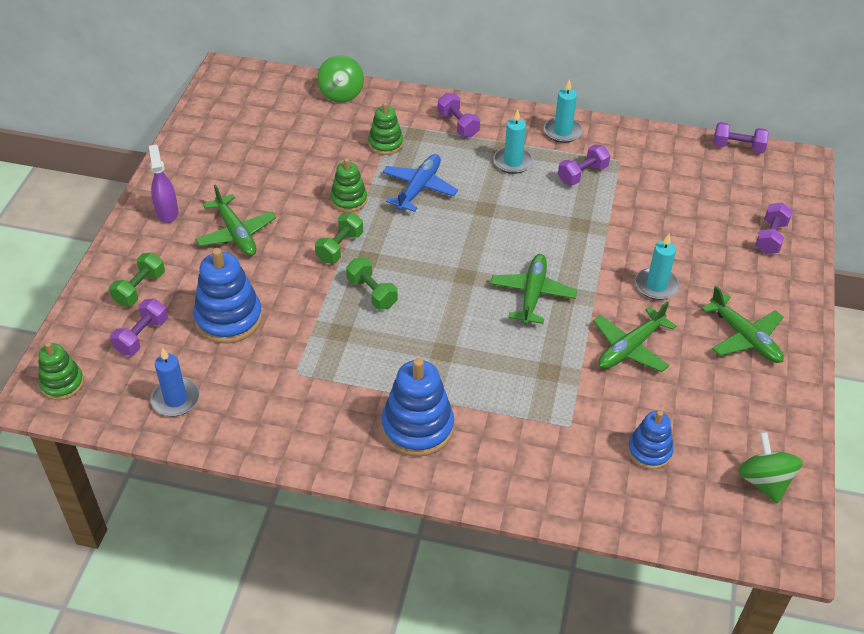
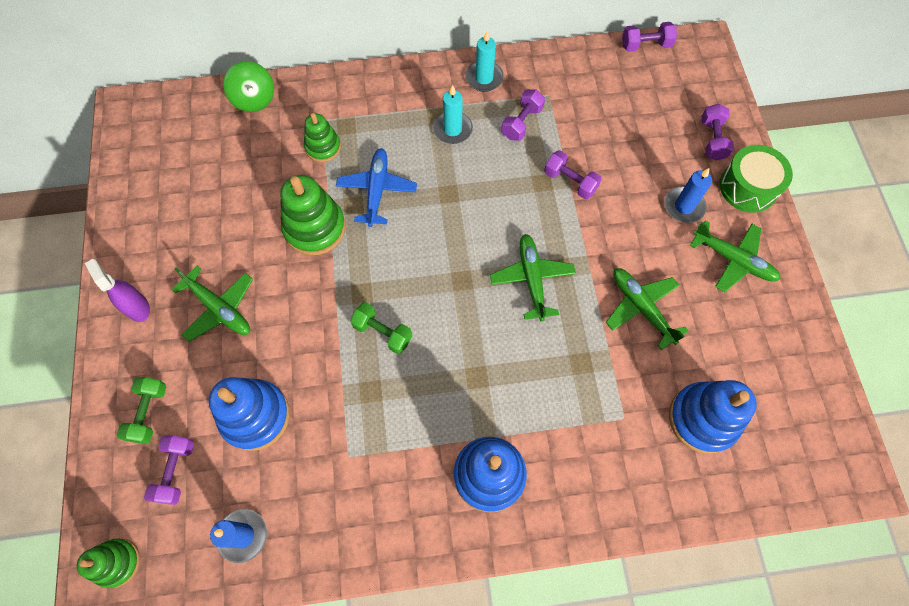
camera: 20 degrees left, 20 degrees up
green dumbbell [315,212,363,263] -> none
green stacking toy [330,158,367,212] -> green stacking toy [280,175,346,256], size x1.65
purple dumbbell [438,93,480,138] -> purple dumbbell moved to [544,150,602,199]
green plane [593,301,676,372] -> green plane turned 120 degrees clockwise [606,268,689,350]
blue stacking toy [627,411,673,469] -> blue stacking toy [669,380,757,454], size x1.65
turquoise candle [635,234,680,300] -> none
green spinning top [738,432,803,504] -> none
none -> blue candle [664,168,712,223]
none -> green drum [720,145,793,213]

